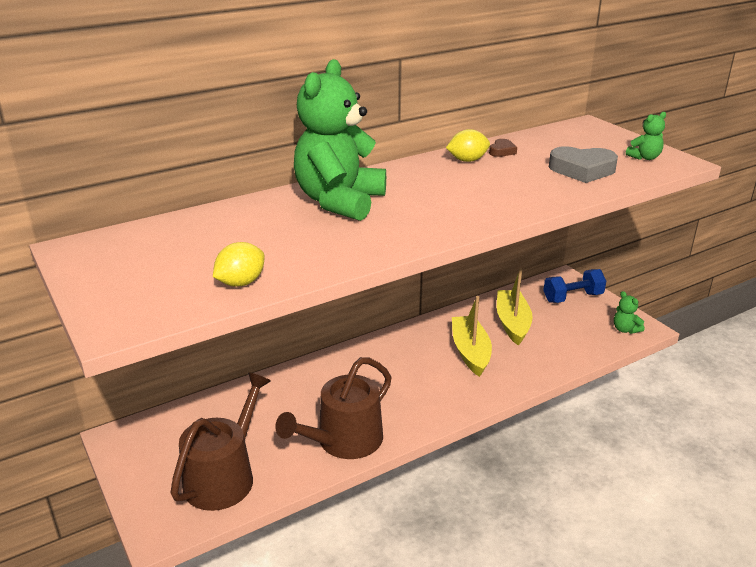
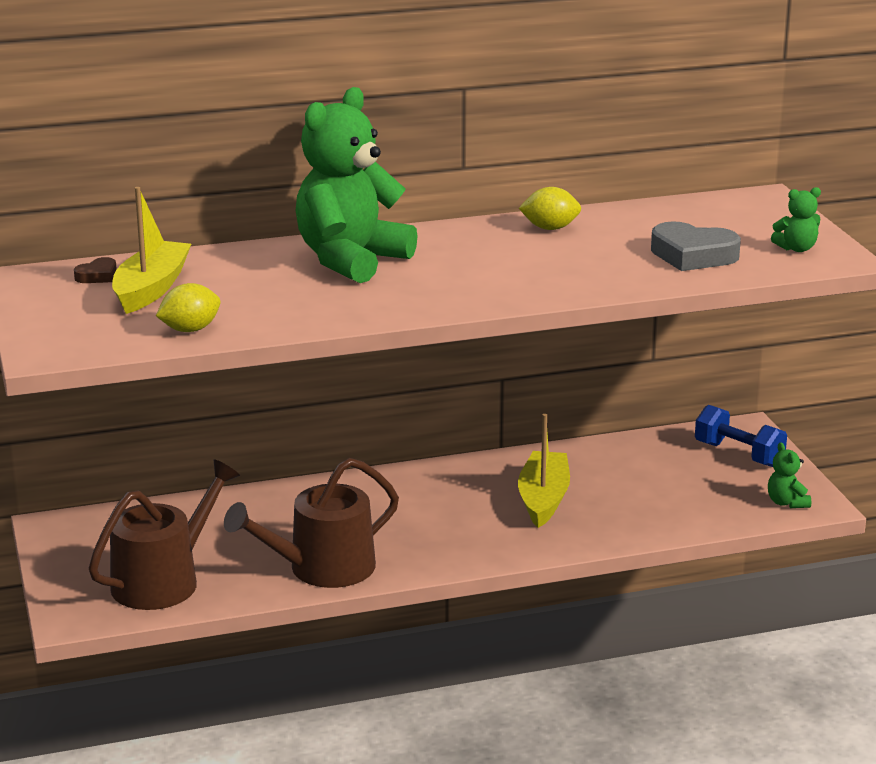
camera: 15 degrees right, 5 degrees down
brown heart [489,139,517,157] -> brown heart moved to [74,257,117,283]
yellow boat [497,268,533,345] -> yellow boat moved to [112,187,191,314]
blue dumbbell [543,269,606,303] -> blue dumbbell turned 45 degrees clockwise [695,405,787,467]

